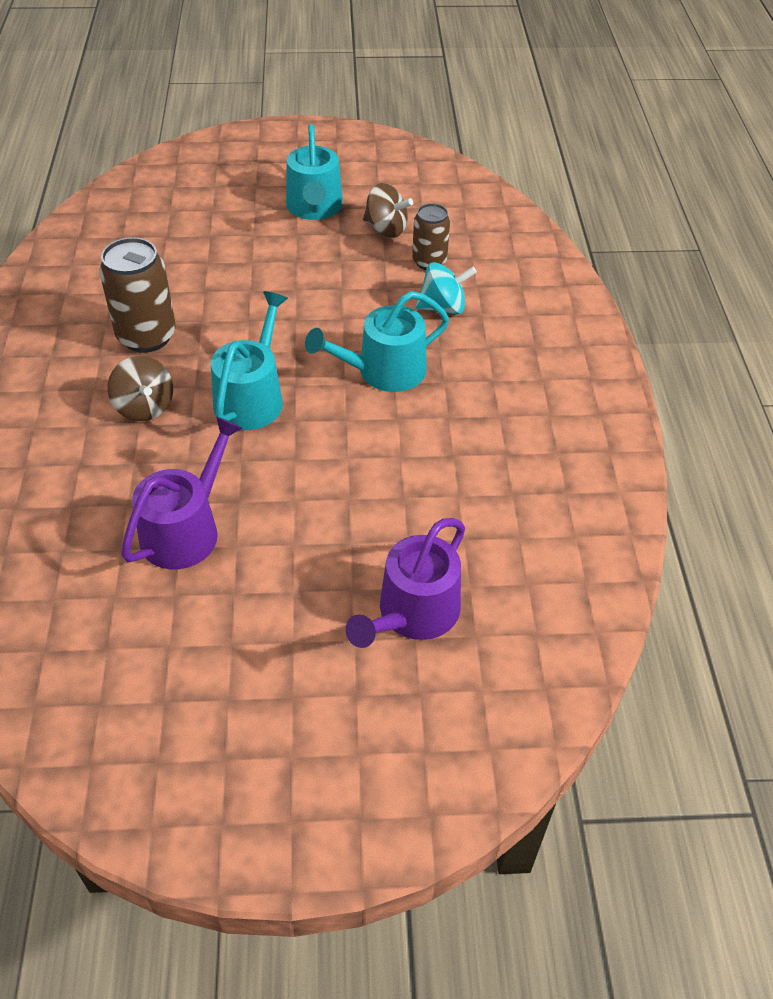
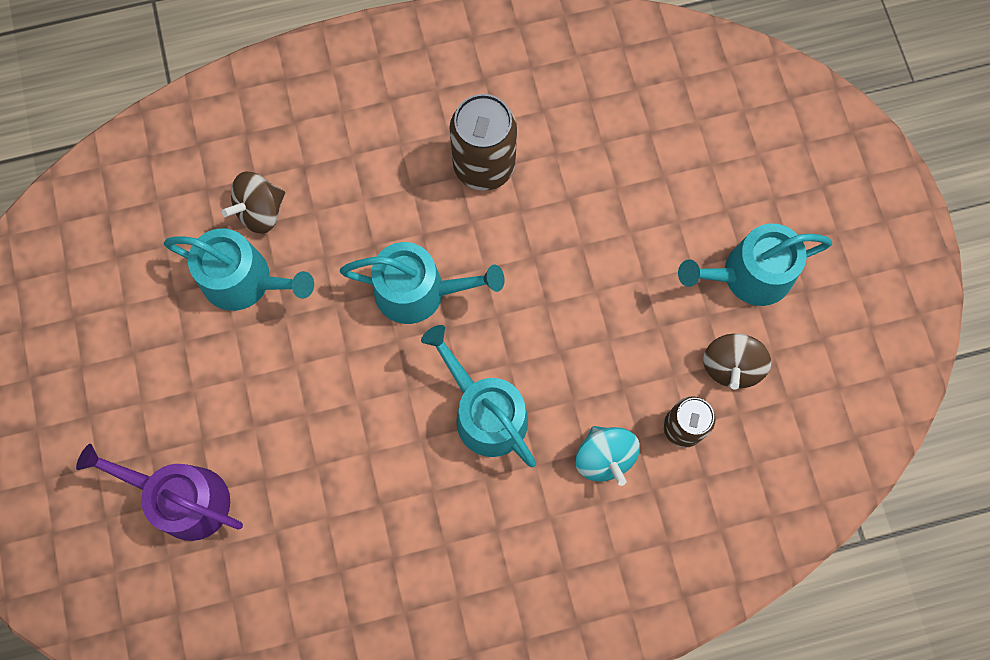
camera: 80 degrees right, 25 degrees up
brown spinning top [107,356,173,421] -> brown spinning top moved to [222,172,285,234]
purple watering can [121,417,242,569] -> turquoise watering can [164,229,314,311]

